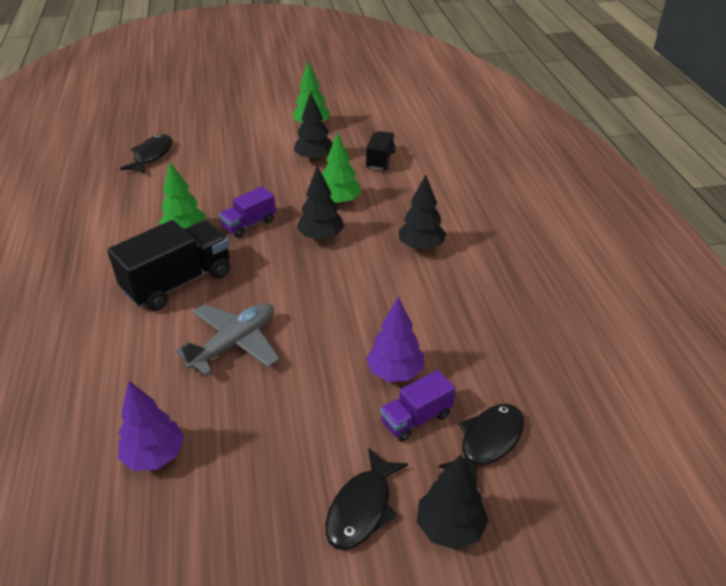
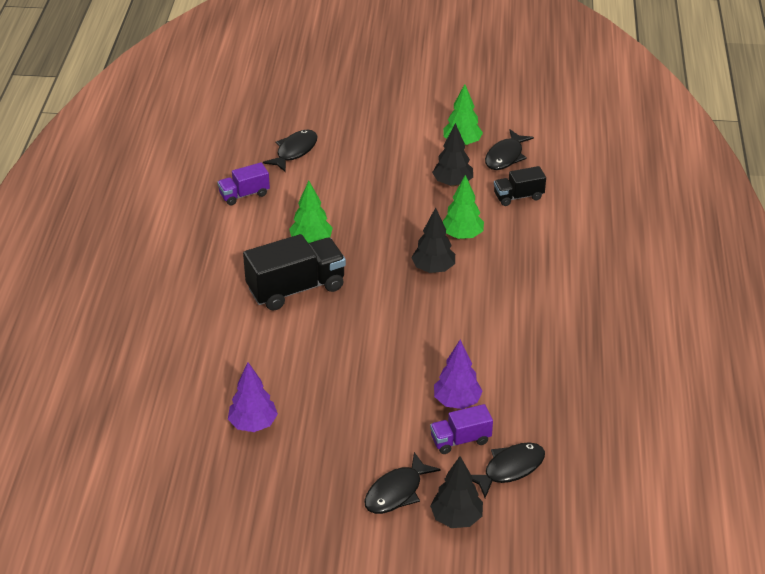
camera: 15 degrees right, 0 degrees up
grey plane [175,303,279,376] -> none
purple truck [219,186,276,238] -> purple truck moved to [217,162,270,205]
black truck [366,131,396,170] -> black truck turned 135 degrees counterclockwise [494,166,546,206]
black tree [398,175,446,251] -> none
none -> black fish [485,129,534,170]

